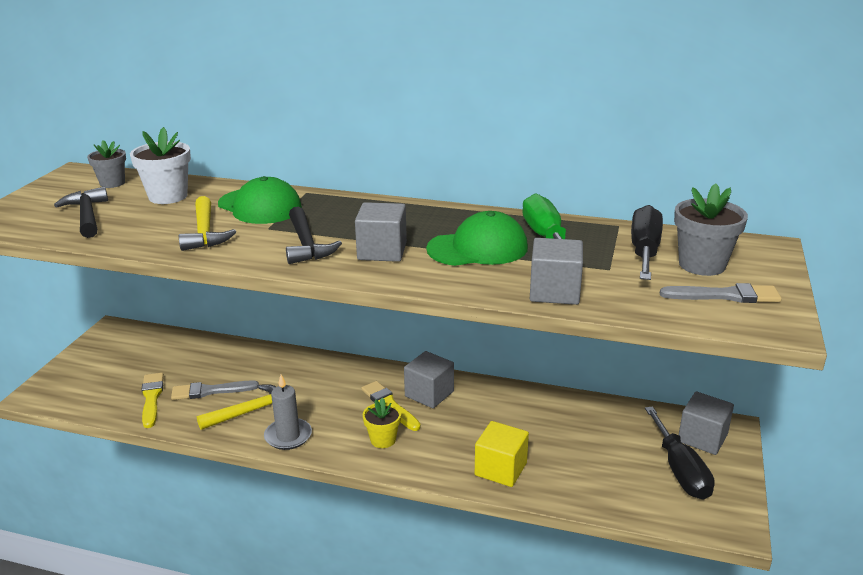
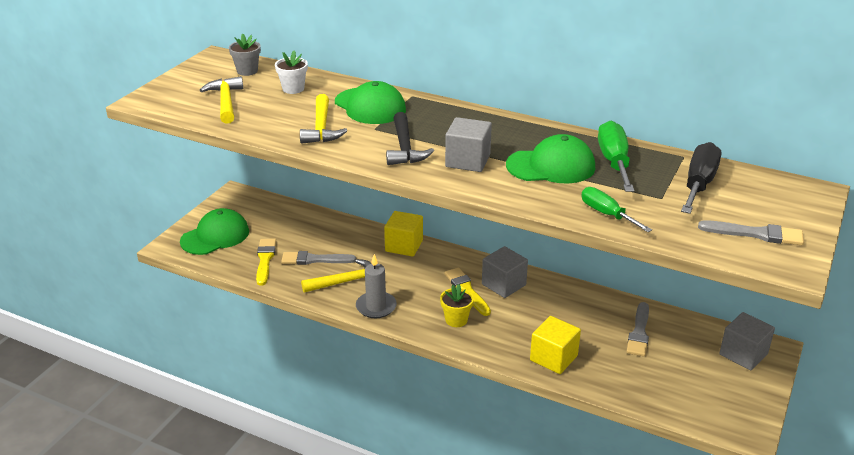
camera: 10 degrees right, 5 degrees up
black hammer [54,187,108,238] -> yellow hammer [200,76,243,124]
white flower pot [130,127,191,204] -> white flower pot [275,50,308,94], size x0.66
grey cube [530,238,583,305] -> green screwdriver [581,187,652,232]
black screwdriver [645,406,715,500] -> none
grey flower pot [674,184,748,276] -> none
none -> green cap [180,208,249,255]
none -> yellow cube [384,211,423,257]
none -> grey brush [626,302,649,356]

